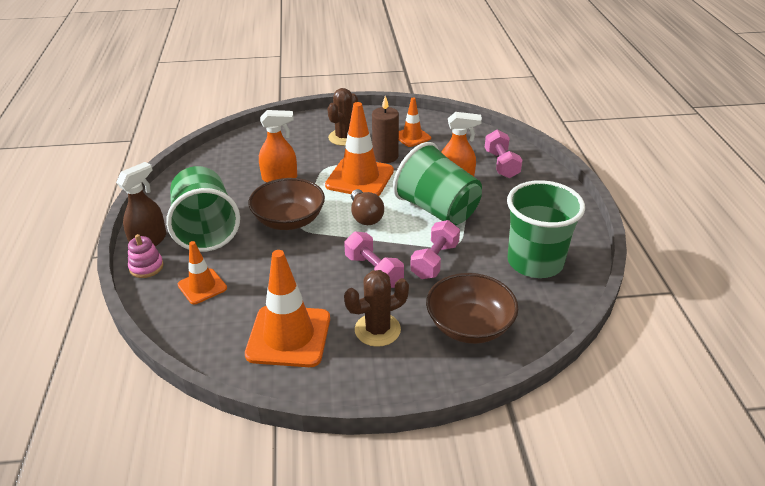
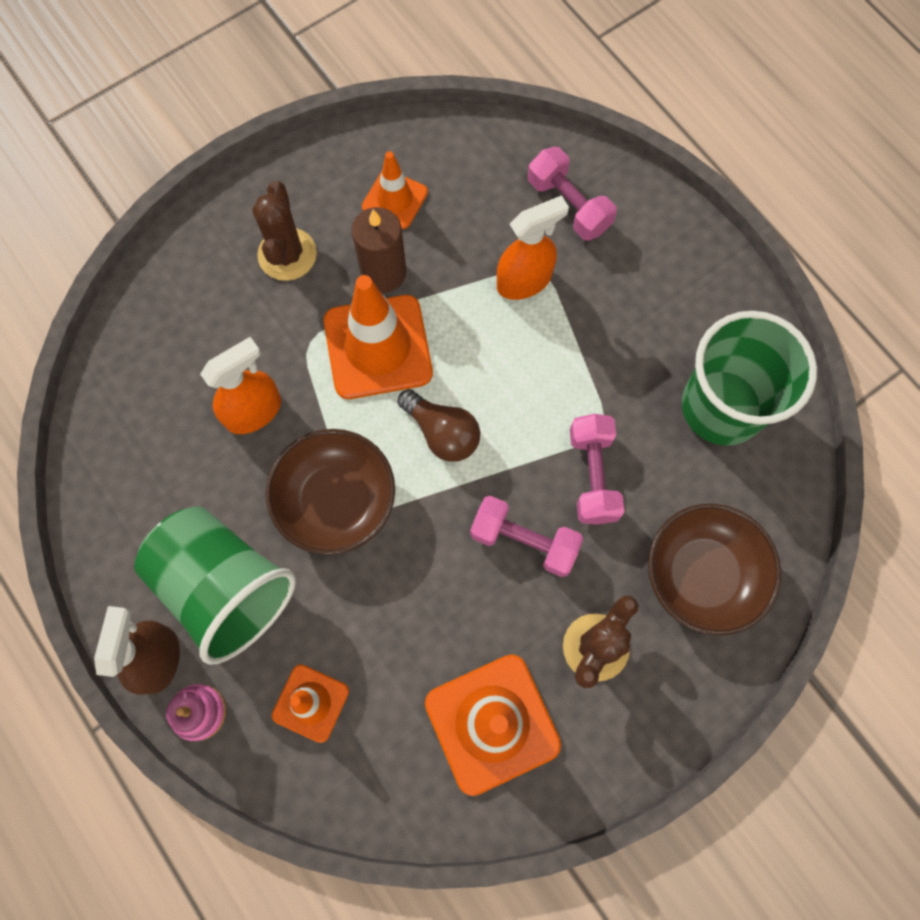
camera: 30 degrees left, 35 degrees up
green cup [393,142,482,225] -> none

